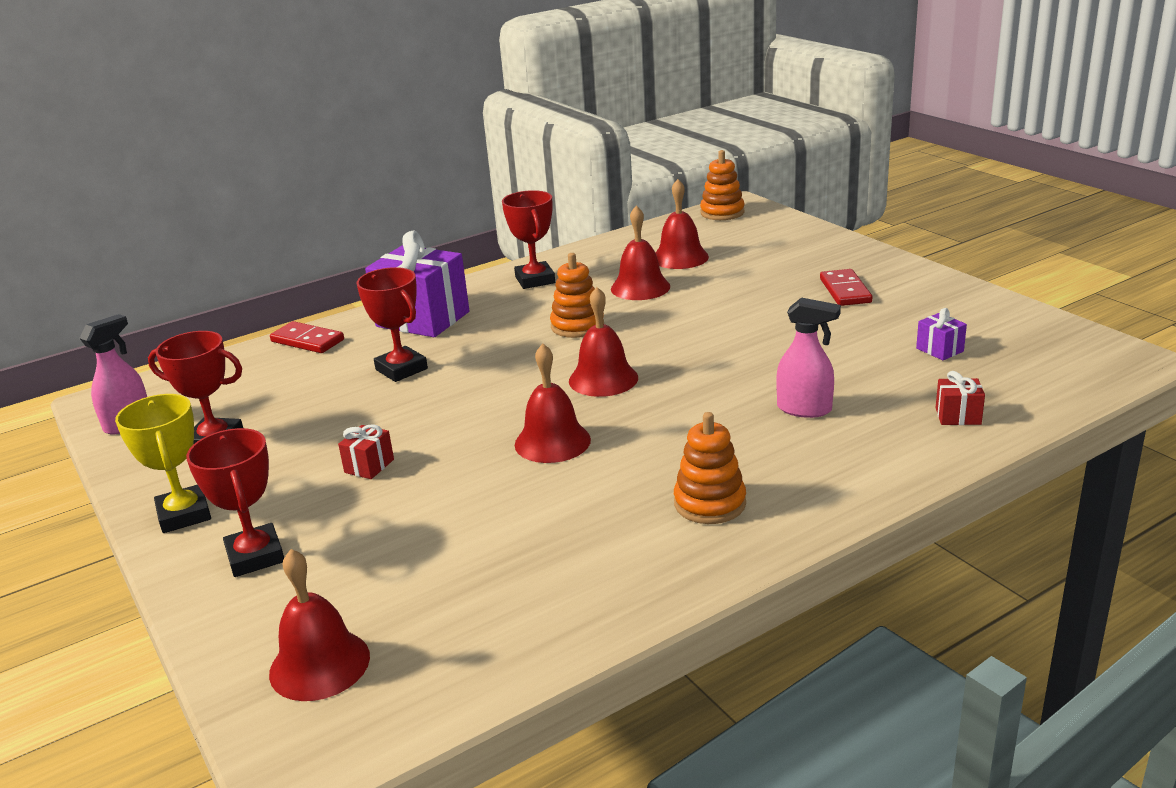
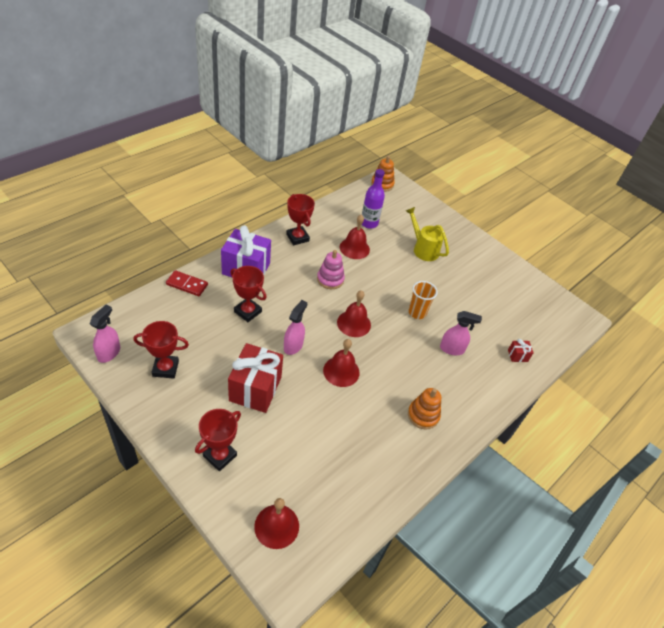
camera: 20 degrees left, 20 degrees up
yellow trophy [115,394,211,533] -> none
red trophy [186,428,284,577] -> red trophy turned 75 degrees clockwise [195,409,241,471]
red gift [338,424,394,479] -> red gift [228,343,283,413], size x2.35
orange stacking toy [550,253,604,338] -> pink stacking toy [317,250,345,289]
red bell [656,179,709,269] -> purple bottle [362,169,385,229]
red domino [820,269,872,306] -> none
purple gift [916,308,967,360] -> none
none -> pink spray bottle [284,300,307,355]
none -> yellow watering can [406,207,449,261]
none -> orange cup [408,281,438,319]

